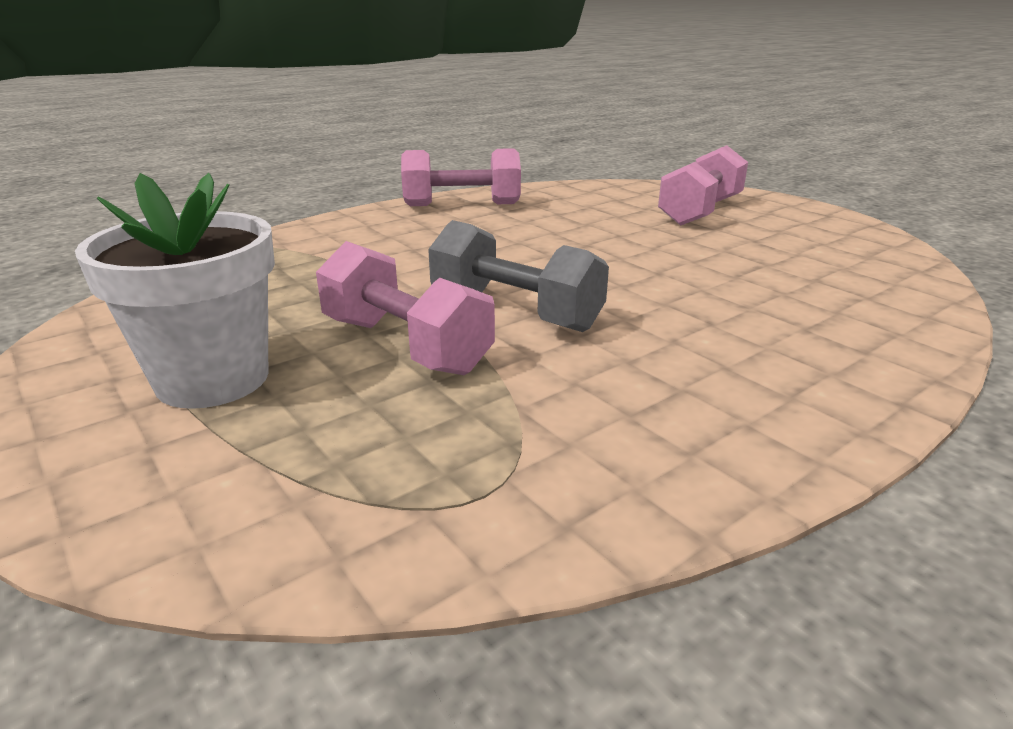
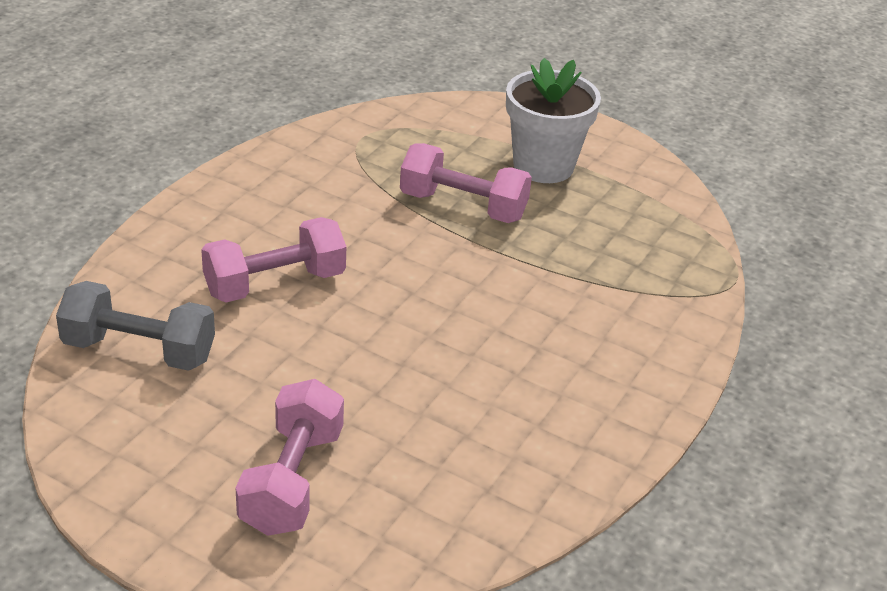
camera: 155 degrees right, 10 degrees up
pink dumbbell [401,148,521,206] -> pink dumbbell moved to [201,217,346,303]
grey dumbbell [428,220,609,332] -> grey dumbbell moved to [56,281,215,371]

